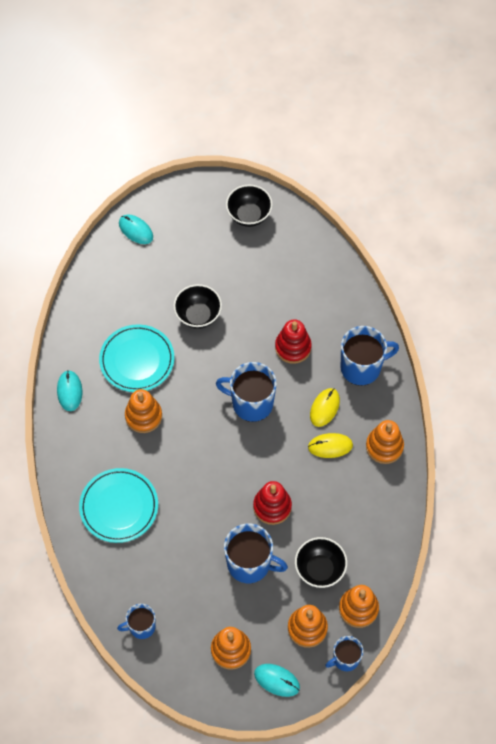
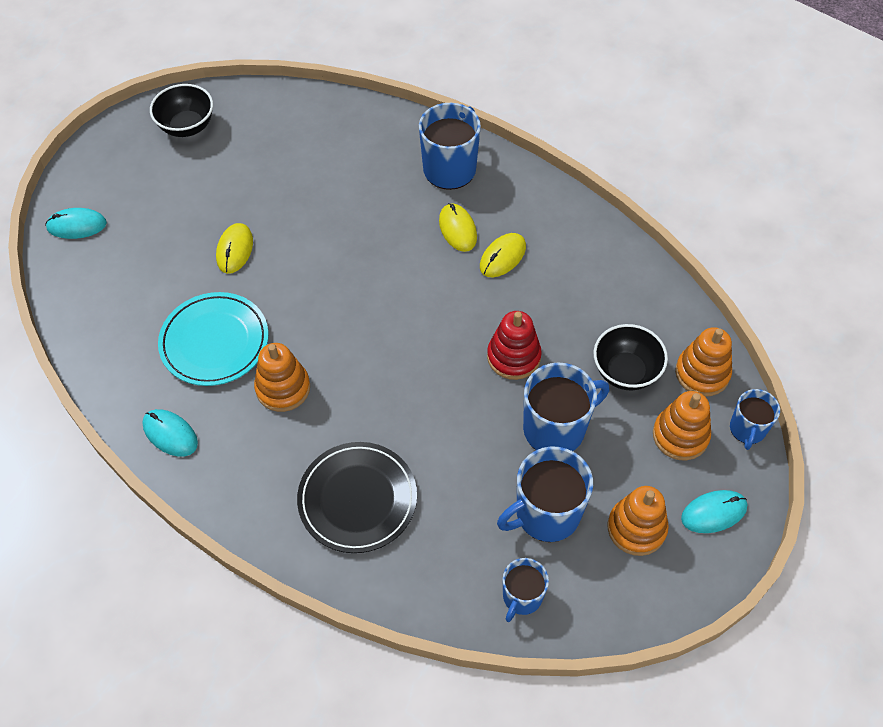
camera: 45 degrees left, 5 degrees down
turquoise plate [79,468,158,543] -> black plate [297,442,417,553]
black bowl [173,284,222,329] -> yellow mouse [216,223,253,274]
blue mug [216,362,277,422] -> blue mug moved to [497,446,593,542]
red stacking toy [275,319,312,364] -> none
orange stacking toy [366,420,404,464] -> none

